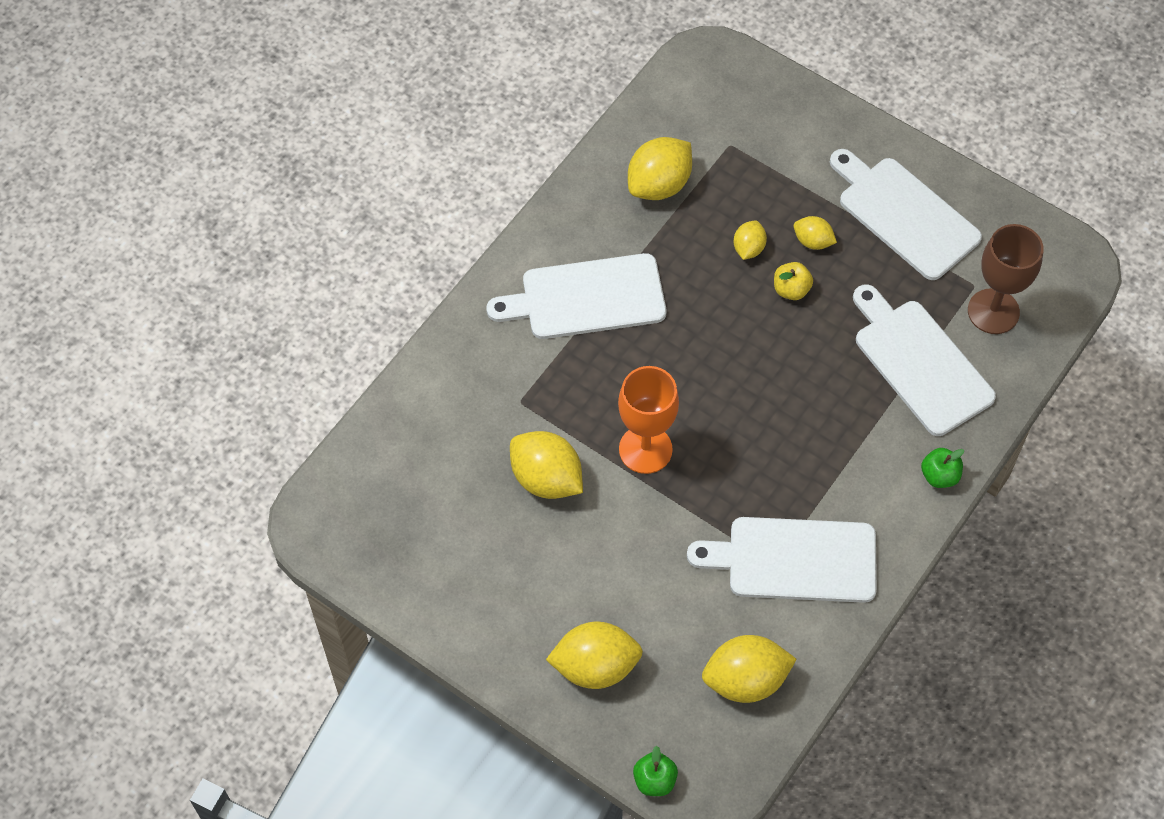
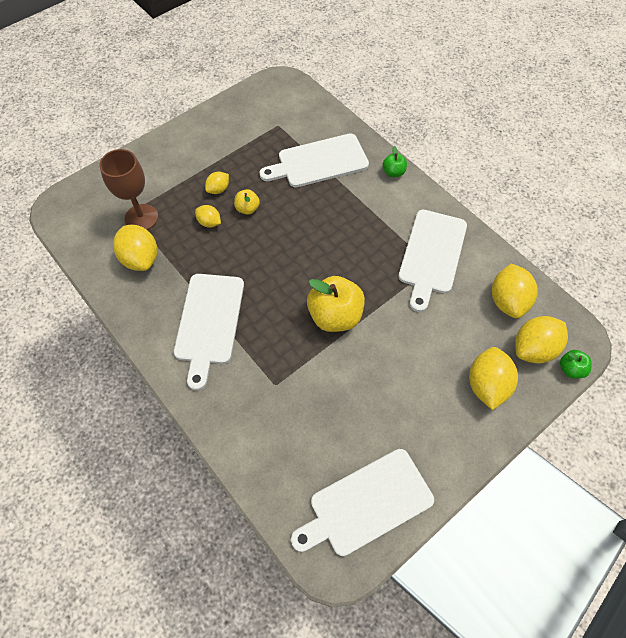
camera: 75 degrees left, 0 degrees up
yellow lemon [510,431,583,499] -> yellow lemon moved to [515,316,568,364]
orange goblet [618,366,679,474] -> yellow apple [307,276,365,332]
white cutting board [830,149,982,280] -> white cutting board moved to [291,449,434,556]
brown goblet [968,224,1043,334] -> brown goblet moved to [99,149,158,230]

